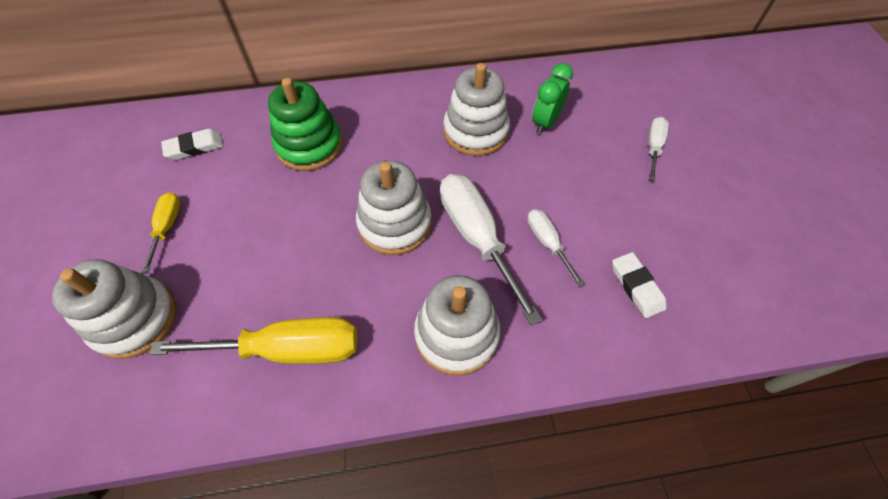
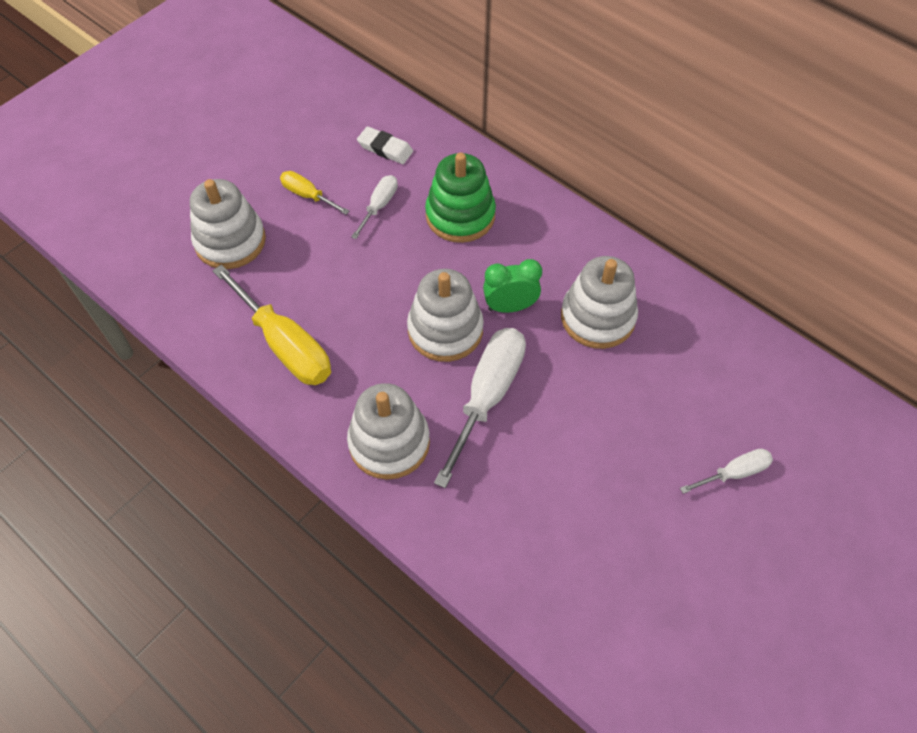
camera: 50 degrees right, 0 degrees up
yellow screwdriver [141,192,180,273] -> yellow screwdriver turned 105 degrees counterclockwise [280,171,349,215]
white screwdriver [527,209,585,287] -> white screwdriver moved to [351,175,398,239]
green clock [532,63,573,134] -> green clock moved to [483,259,542,313]
white eraser [612,252,667,318] -> none

